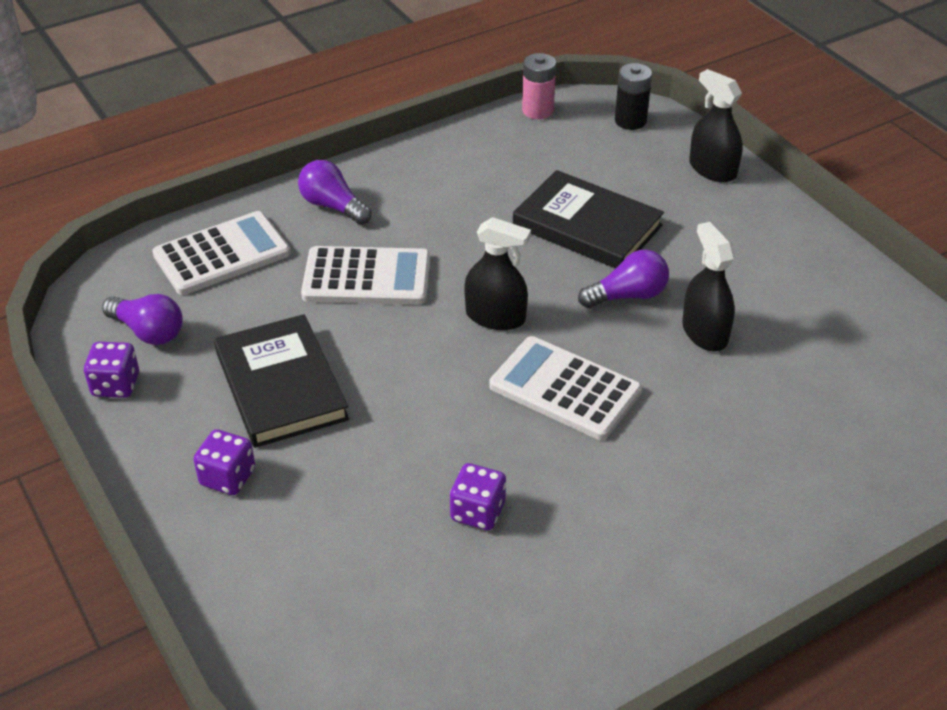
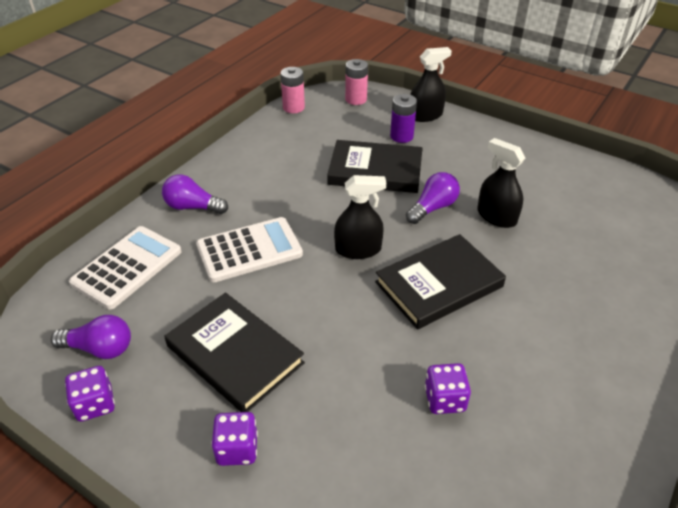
camera: 25 degrees left, 0 degrees up
white calculator [489,336,642,440] -> black book [375,234,506,330]
black battery [615,63,652,130] -> pink battery [345,59,368,105]
black spray bottle [689,69,743,182] -> black spray bottle turned 135 degrees clockwise [410,47,452,122]
none -> purple battery [390,94,417,143]

